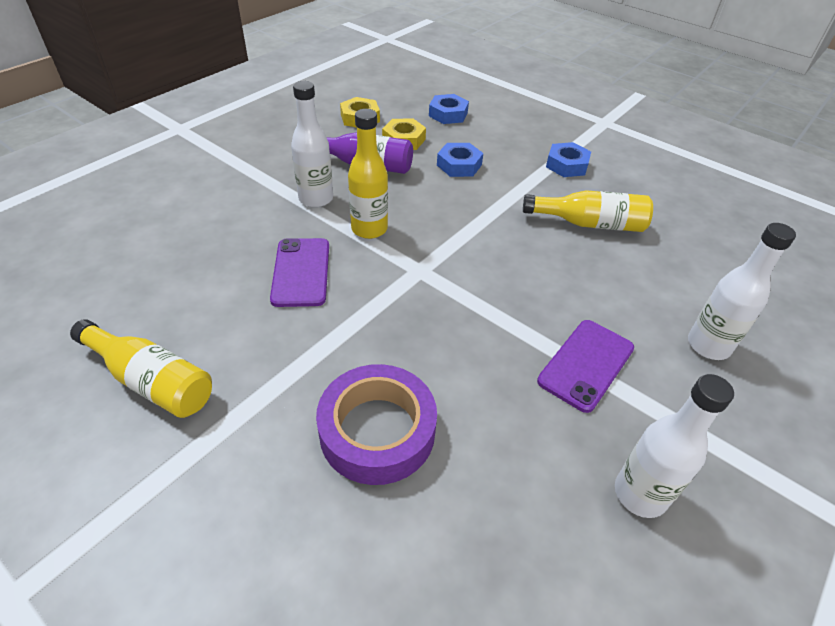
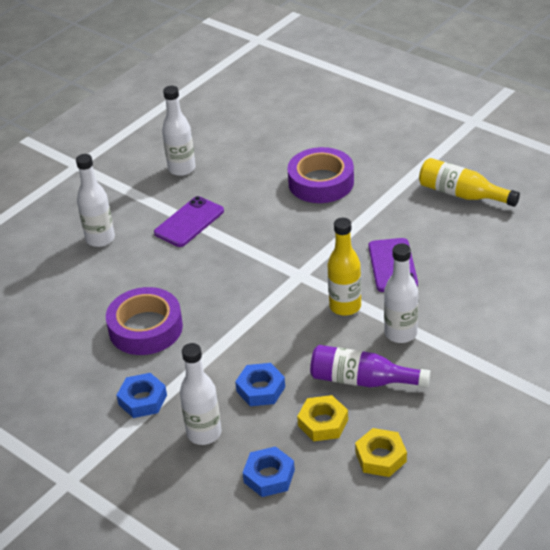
camera: 175 degrees left, 5 degrees down
yellow bottle [523,190,653,232] -> purple tape [106,287,183,355]
none -> white bottle [180,343,222,445]

